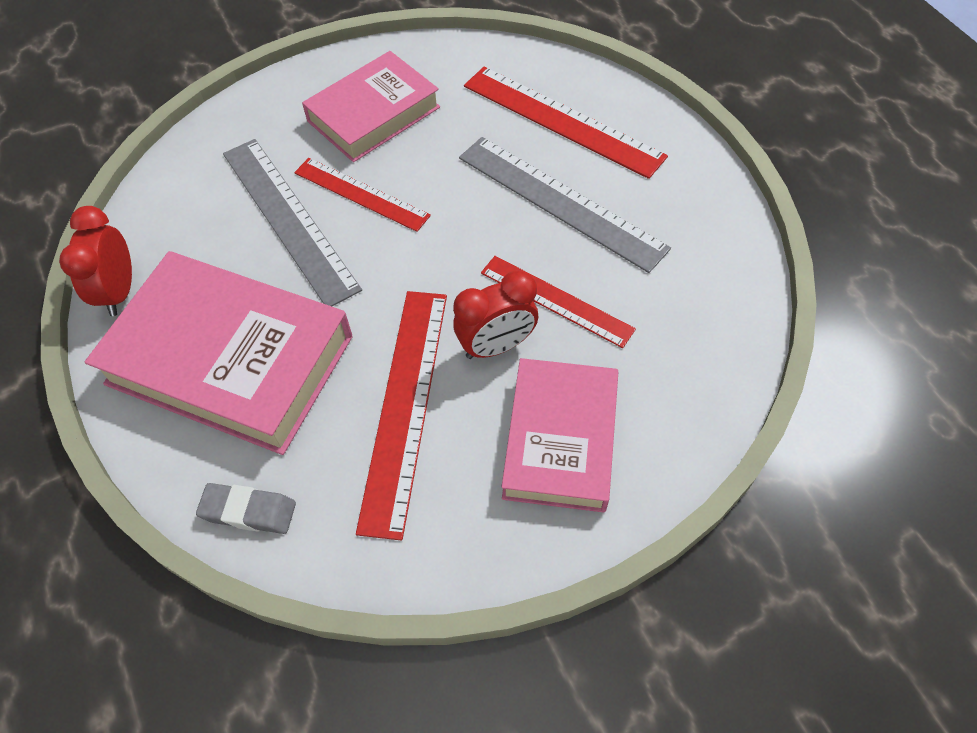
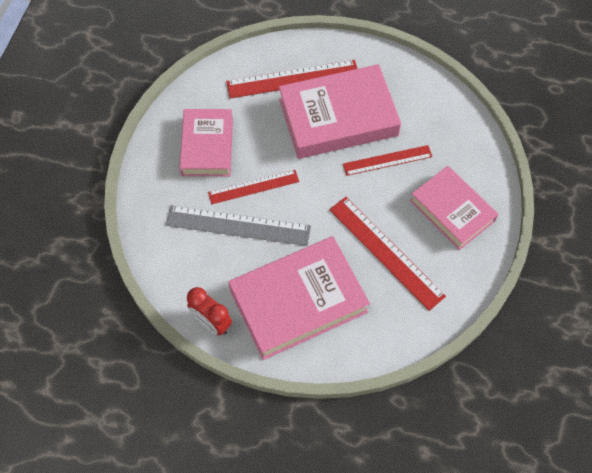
camera: 50 degrees left, 5 degrees up
grey eraser [196,483,296,534] -> none
red clock [453,270,538,359] -> none
grey ruler [459,137,671,273] -> pink book [279,64,401,159]

